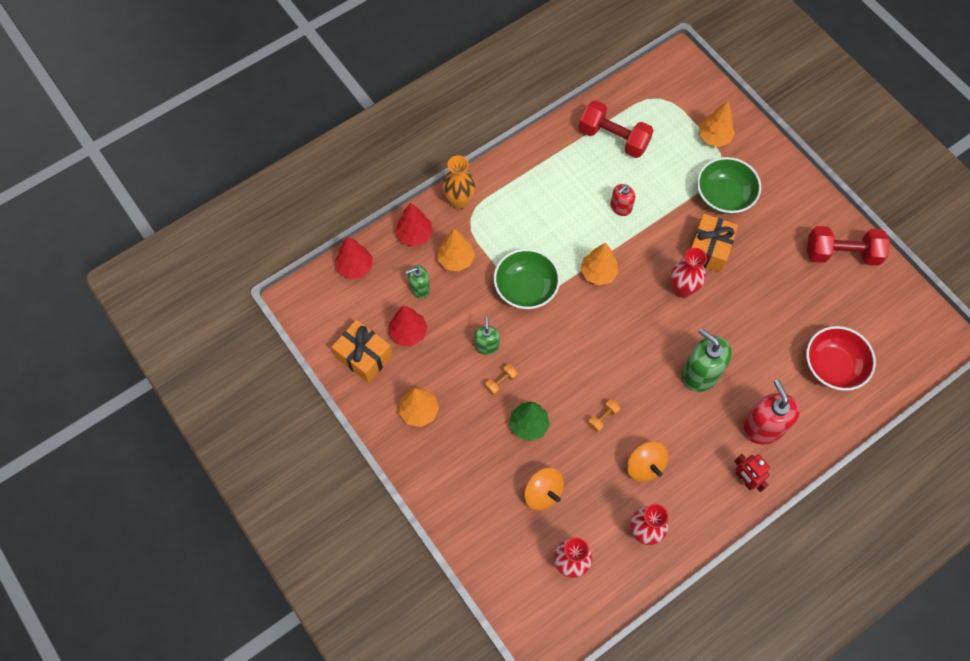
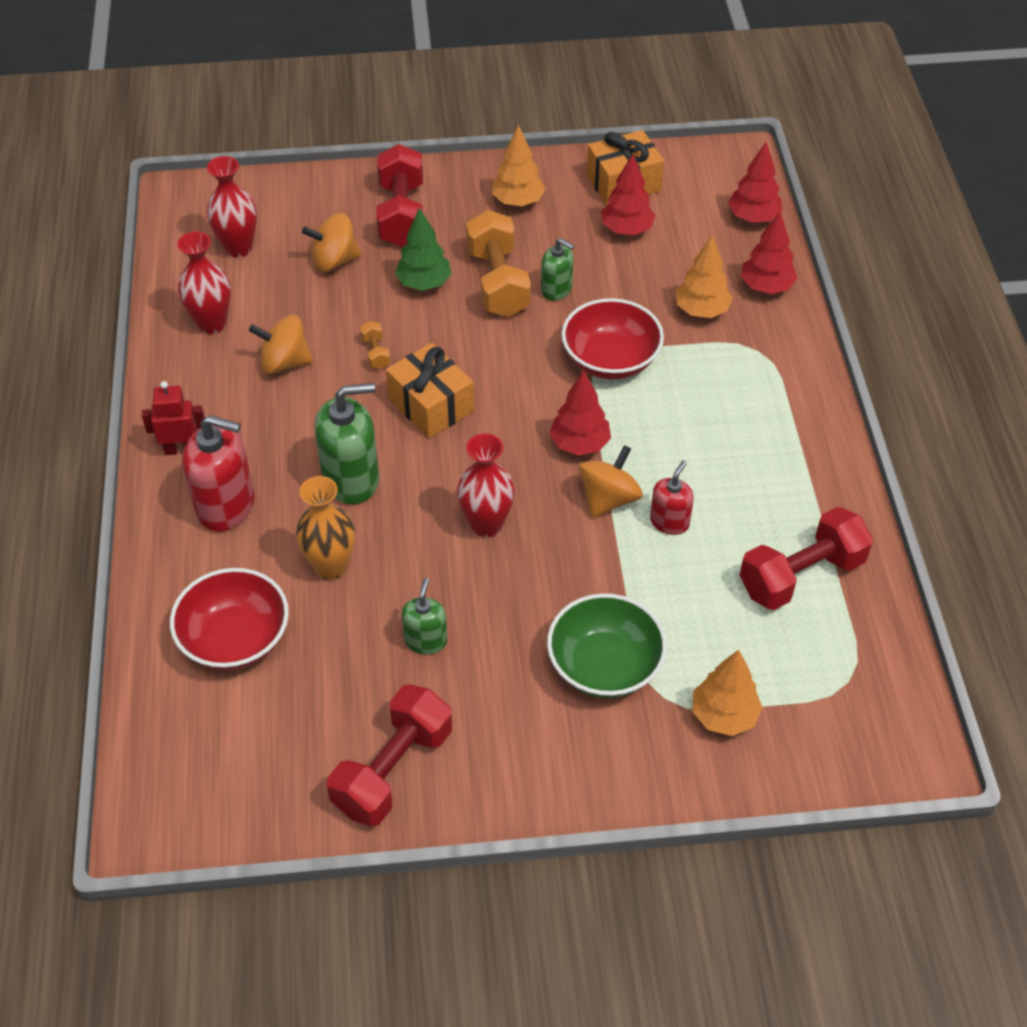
camera: 120 degrees right, 15 degrees down
green soap dispenser [405,265,430,298] -> green soap dispenser moved to [402,578,447,654]
orange vase [442,155,476,209] -> orange vase moved to [296,476,355,580]
orange dumbbell [485,364,518,396] -> orange dumbbell [466,210,531,317], size x2.30
green bowl [494,249,560,309] -> red bowl [561,298,664,380]
orange tree [580,243,619,286] -> red tree [549,371,611,456]
red soap dispenser [610,184,635,216] -> red soap dispenser turned 45 degrees clockwise [650,461,694,535]
orange gift [690,214,738,273] -> orange gift moved to [386,343,474,438]
none -> red dumbbell [376,144,423,247]
none -> orange spinning top [579,445,643,517]

